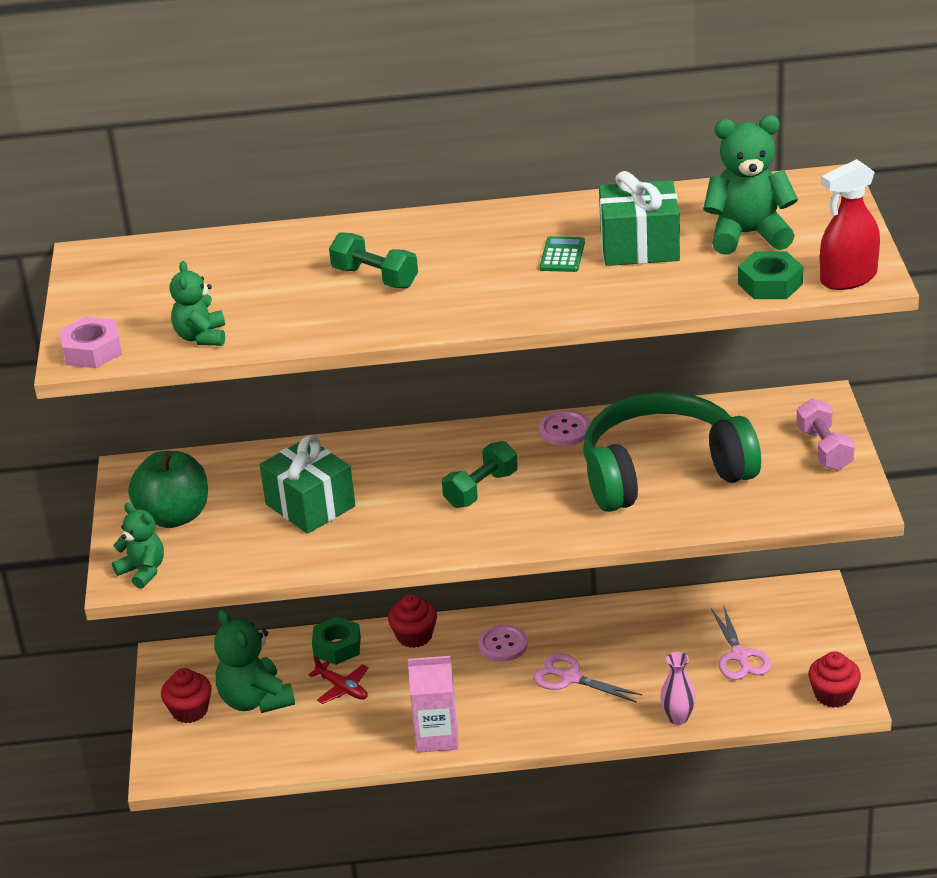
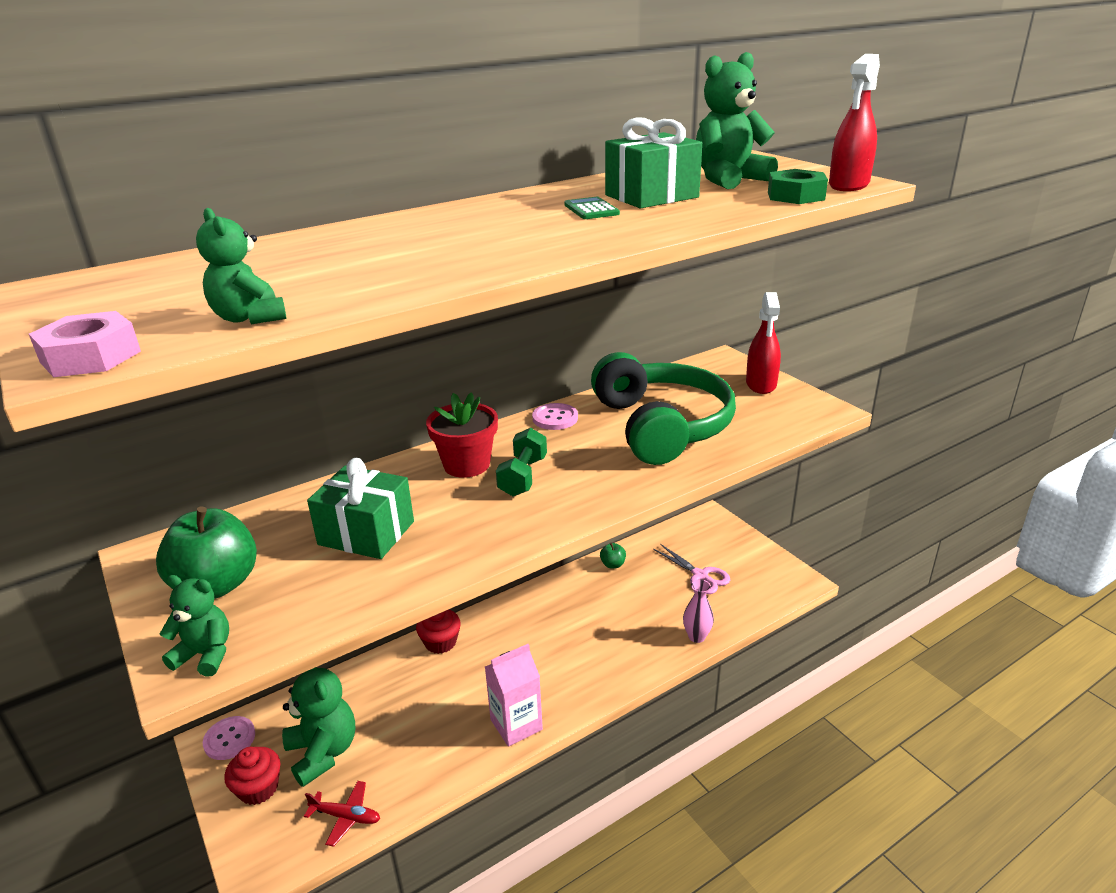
camera: 30 degrees left, 5 degrees down
green teddy bear [214,609,295,713] -> green teddy bear turned 150 degrees counterclockwise [282,667,355,787]
red plane [308,656,369,704] -> red plane moved to [304,781,380,847]
green nut [312,617,361,665] -> none
green dumbbell [329,232,418,288] -> none
pink button [479,625,528,662] -> pink button moved to [203,716,255,760]
pink scissors [533,654,643,703] -> none
green headphones [583,392,761,512] -> green headphones turned 120 degrees clockwise [591,352,736,465]
pink dumbbell [796,399,855,470] -> red spray bottle [746,292,781,394]
red cupcake [808,651,861,708] -> none
none -> red flower pot [426,392,498,478]
none -> green apple [600,543,626,569]

